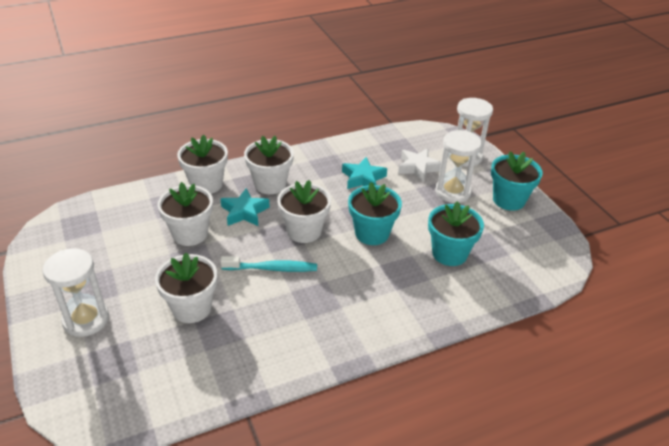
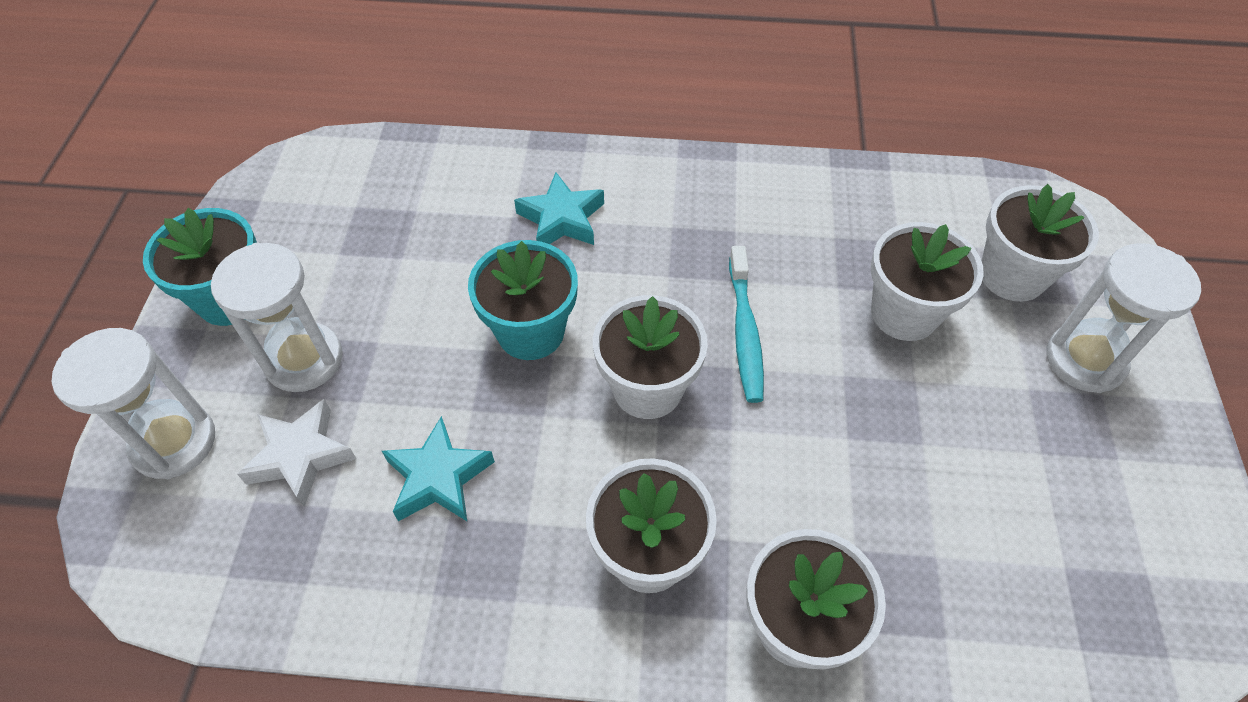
camera: 150 degrees left, 15 degrees up
white flower pot [158,182,213,246] -> white flower pot moved to [981,184,1099,302]
turquoise toothbrush [220,256,317,272] -> turquoise toothbrush turned 120 degrees counterclockwise [729,246,764,403]
turquoise star [221,188,269,226] -> turquoise star moved to [514,172,604,245]
turquoise flower pot [428,201,484,266] -> none

